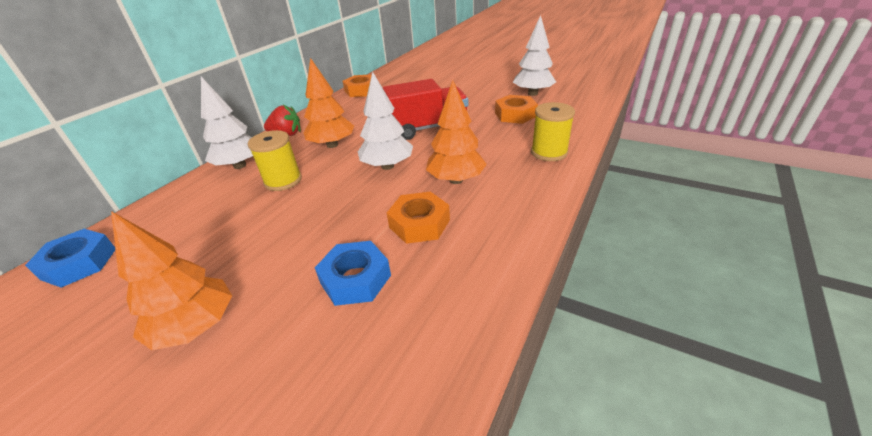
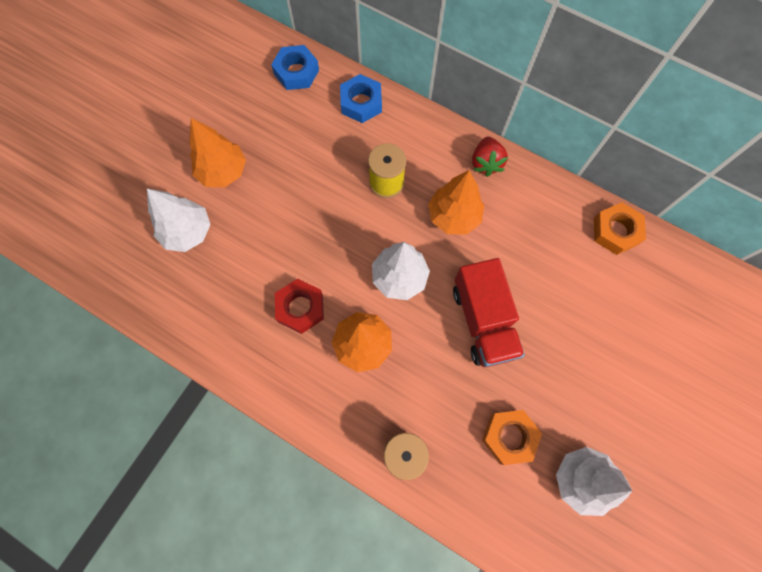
camera: 90 degrees right, 35 degrees up
white tree [201,77,253,169] -> white tree moved to [147,189,211,252]
blue nut [315,241,391,306] -> blue nut moved to [340,74,382,123]
orange nut [387,192,450,244] -> red nut [275,279,324,334]

